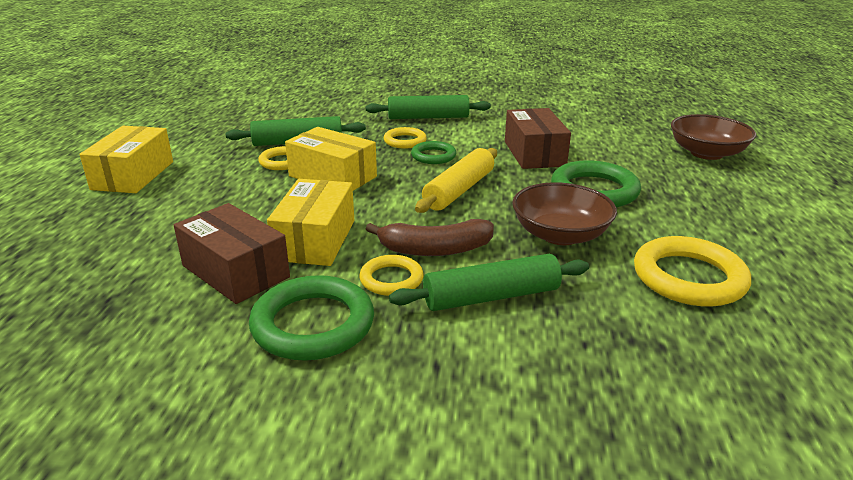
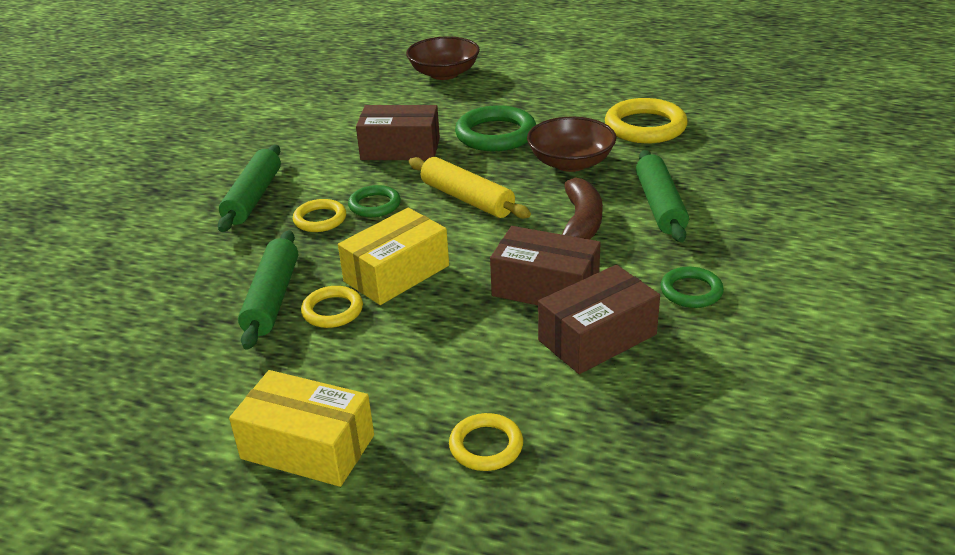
camera: 75 degrees left, 5 degrees up
green ring [249,275,374,361] -> green ring [661,267,724,308], size x0.58
yellow box [267,179,354,266] -> brown box [490,226,601,305]
yellow ring [359,255,424,296] -> yellow ring moved to [449,413,523,471]

